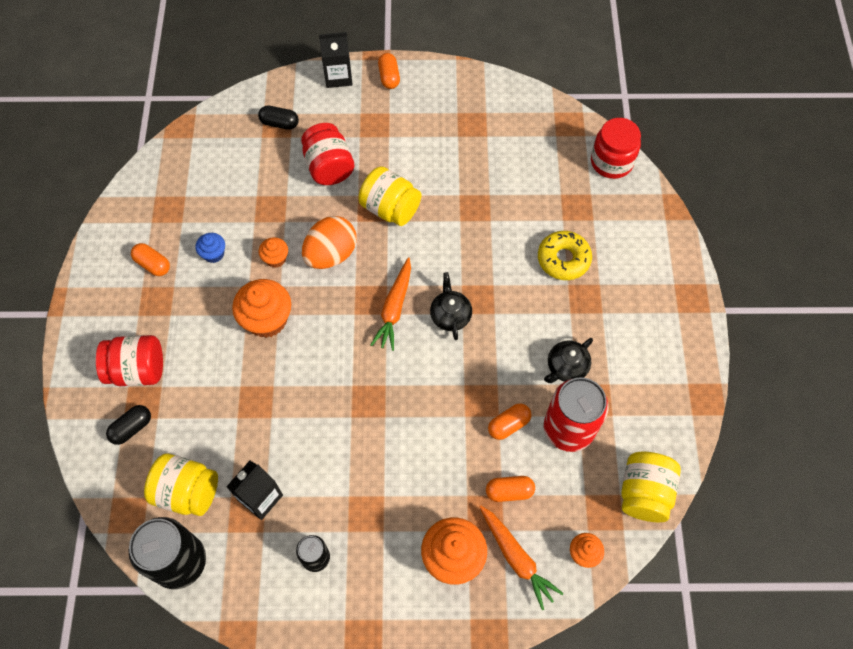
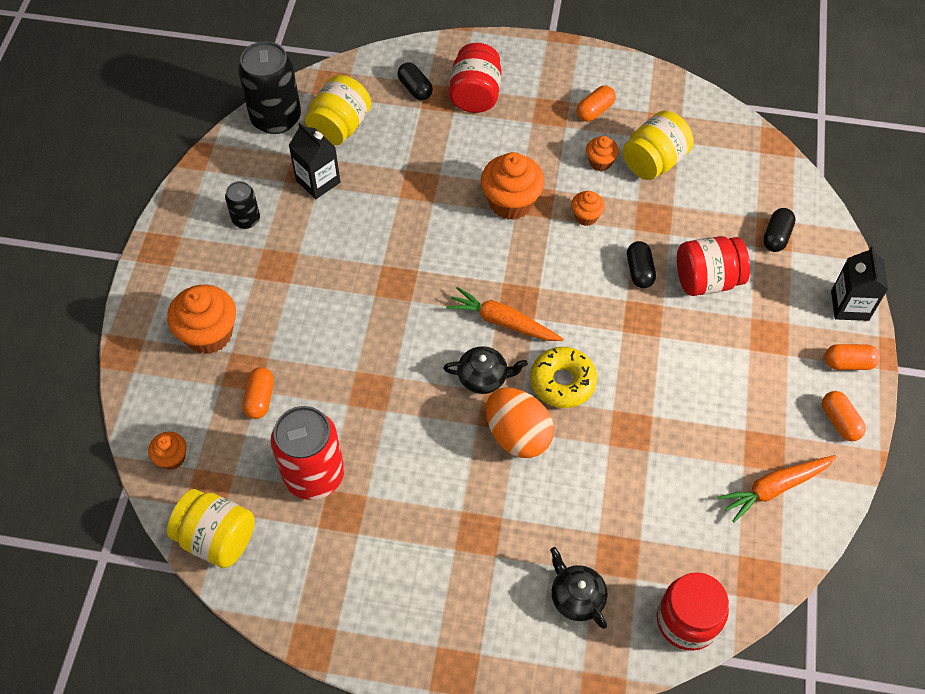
camera: 100 degrees right, 5 degrees down
blue cupcake [196,233,225,263] -> orange cupcake [586,136,619,171]
orange egg [302,216,357,269] -> orange egg moved to [486,387,554,458]
yellow jar [358,166,421,226] -> yellow jar moved to [622,111,694,180]
orange carrot [480,506,563,610] -> orange carrot moved to [718,455,836,523]
orange capsule [488,403,532,440] -> orange capsule moved to [822,391,866,441]
yellow donut [538,231,592,280] -> yellow donut moved to [530,347,597,408]
black teapot [544,338,593,383] -> black teapot moved to [550,547,608,629]
none -> black capsule [627,241,656,288]

